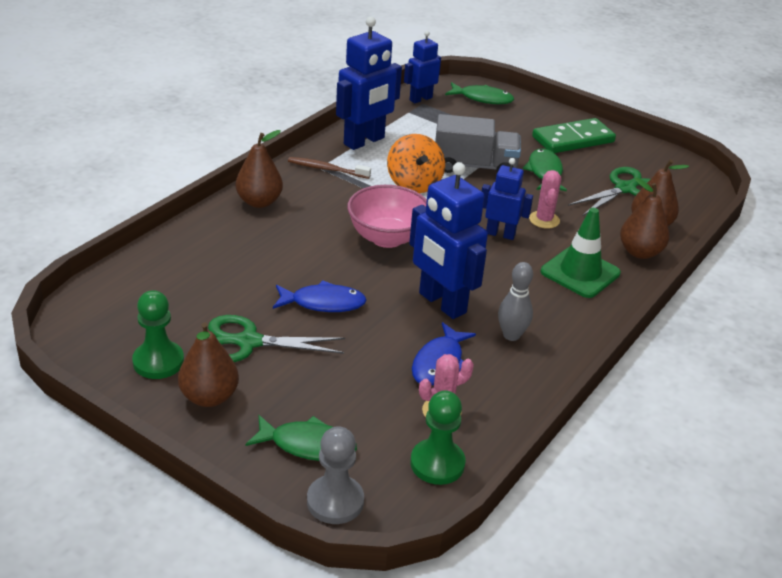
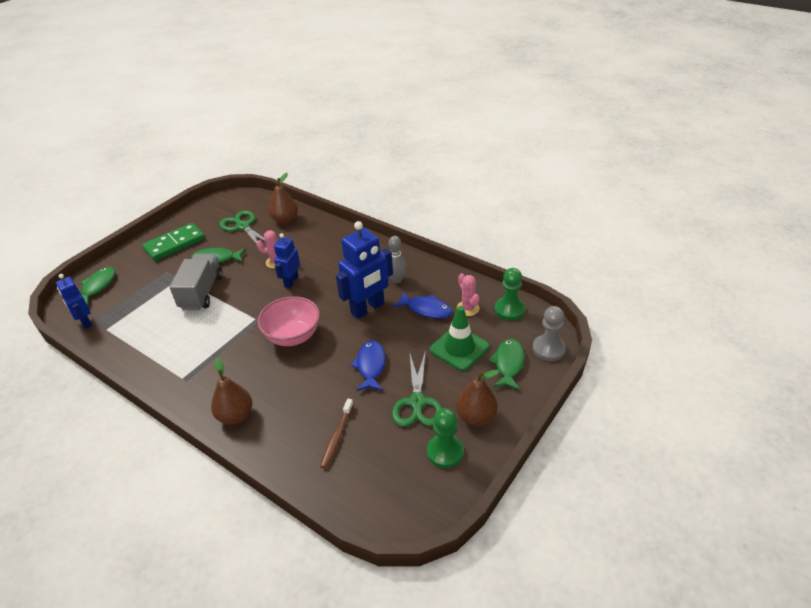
camera: 85 degrees left, 5 degrees up
brown toothbrush [288,157,371,179] -> brown toothbrush moved to [320,399,354,469]
blue robot [336,17,402,150] -> none
orange spinning top [387,134,445,193] -> none
green domino [532,118,616,153] -> green domino turned 75 degrees clockwise [142,223,205,261]
green traffic cone [541,208,621,298] -> green traffic cone moved to [430,306,489,371]
brown pear [620,178,669,259] -> none

